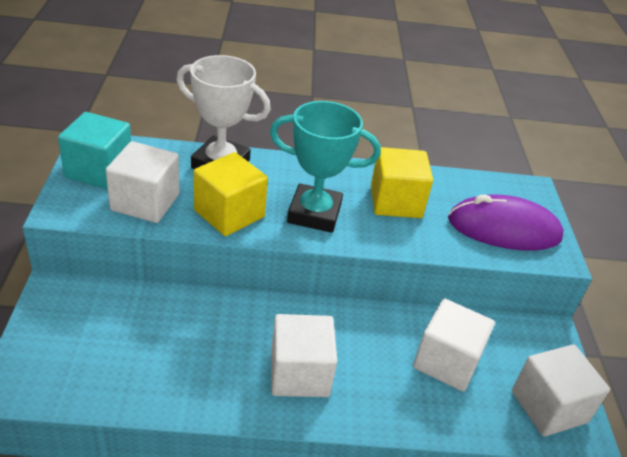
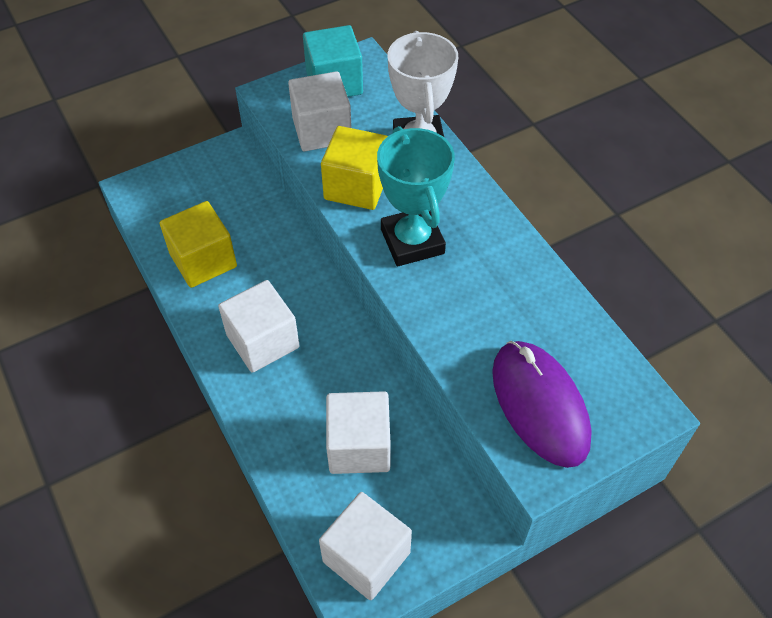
camera: 65 degrees right, 15 degrees up
yellow cube [371,147,433,218] -> yellow cube moved to [160,201,237,288]

